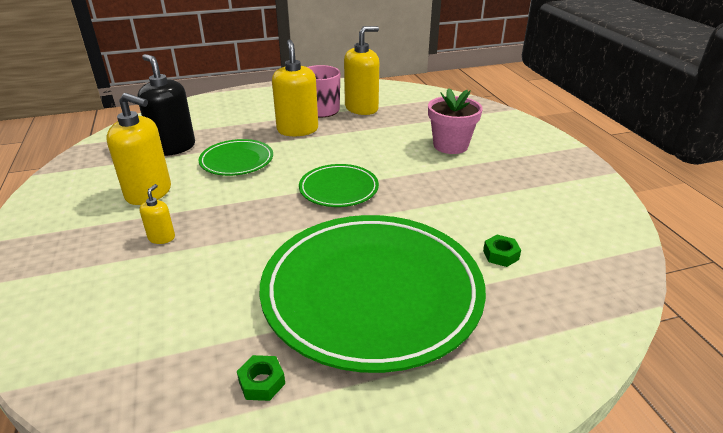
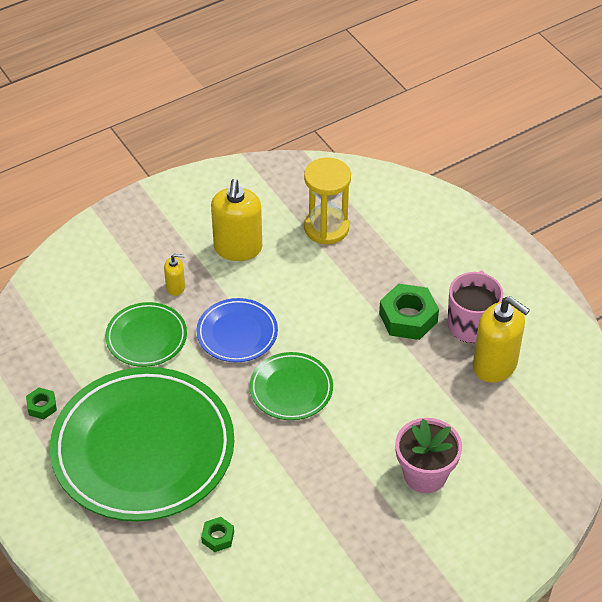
camera: 75 degrees right, 15 degrees up
black soap dispenser [137,54,195,156] -> yellow hourglass [304,157,351,245]
green plate [198,139,273,176] -> green plate moved to [105,302,187,367]
yellow soap dispenser [272,40,318,136] -> green nut [379,283,439,340]
none -> blue plate [197,298,278,362]

